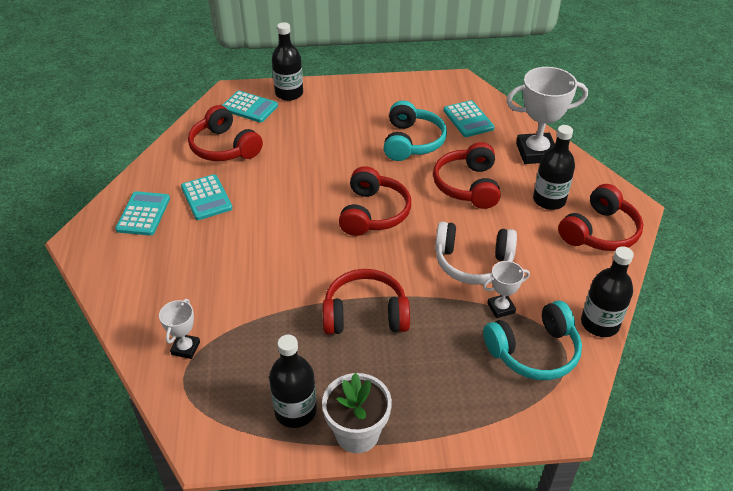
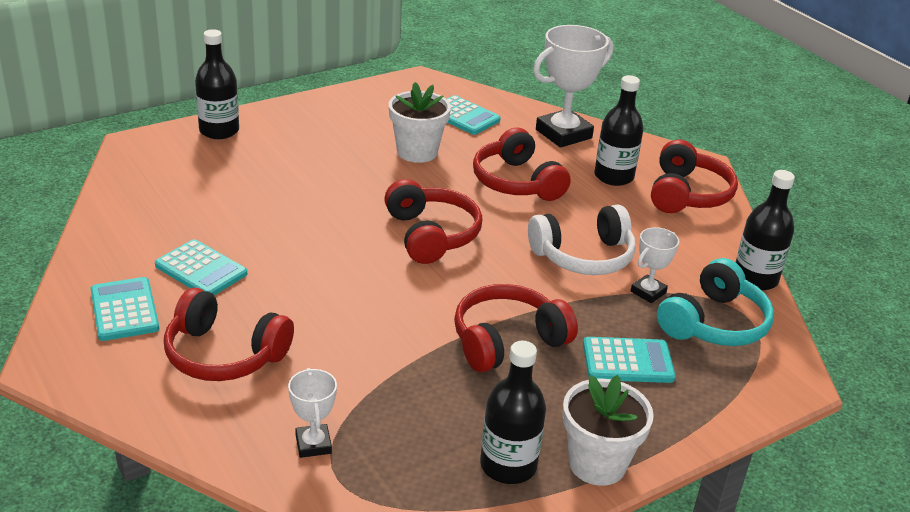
camera: 30 degrees left, 10 degrees down
red headphones [188,105,263,161] -> red headphones moved to [164,288,294,381]
turquoise calculator [222,91,278,123] -> turquoise calculator moved to [583,337,676,383]
turquoise headphones [383,100,447,161] -> white flower pot [389,82,451,163]

